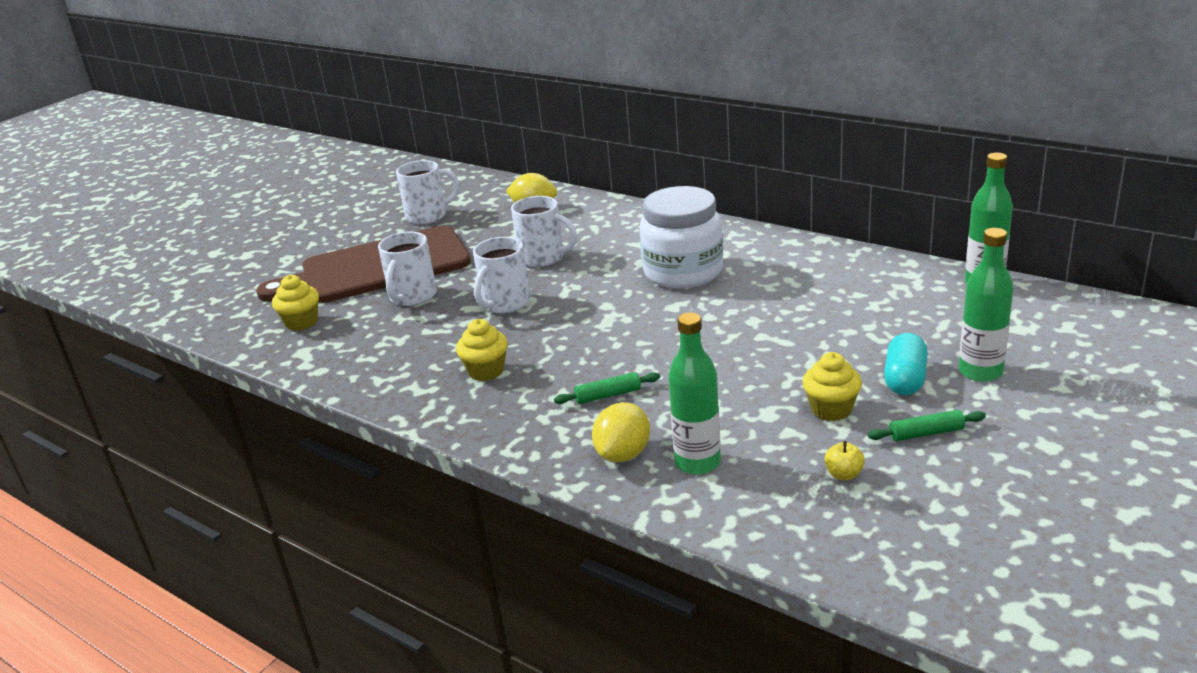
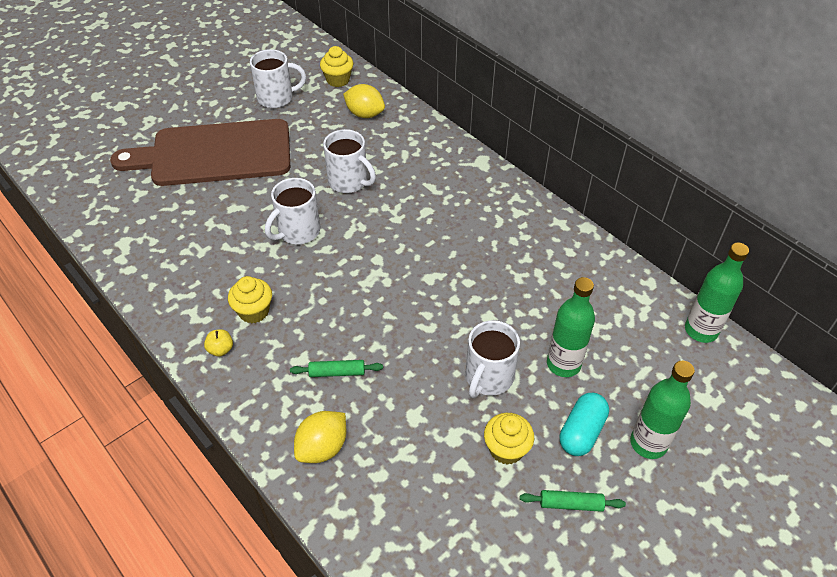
camera: 10 degrees right, 20 degrees up
yellow cupcake [272,275,319,331] -> yellow cupcake moved to [320,46,353,87]
white mug [378,232,437,306] -> white mug moved to [466,320,520,398]
white jar [639,186,723,288] -> none
green bottle [668,313,721,475] -> green bottle moved to [547,277,595,377]
yellow apple [824,441,865,480] -> yellow apple moved to [204,329,233,357]

